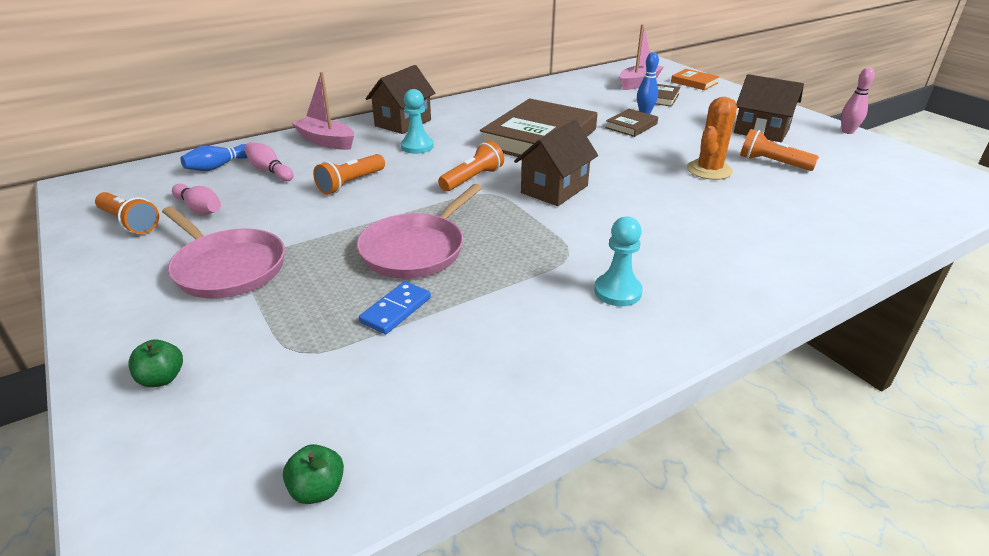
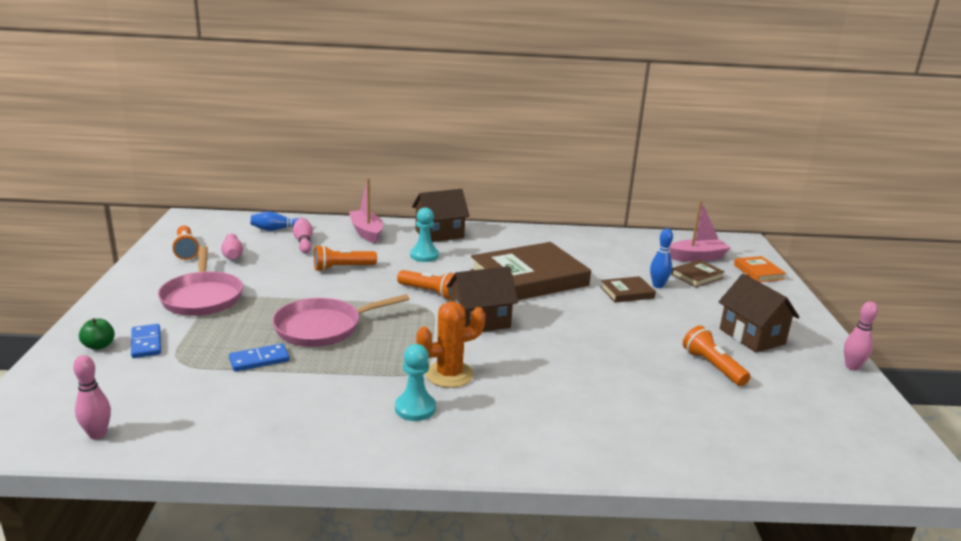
camera: 30 degrees right, 10 degrees down
green apple [283,444,344,504] -> pink bowling pin [73,355,111,439]
orange flashlight [438,141,504,191] -> orange flashlight turned 45 degrees clockwise [397,270,454,300]
orange cactus [687,97,737,180] -> orange cactus moved to [416,301,486,388]
none -> blue domino [131,324,161,358]

